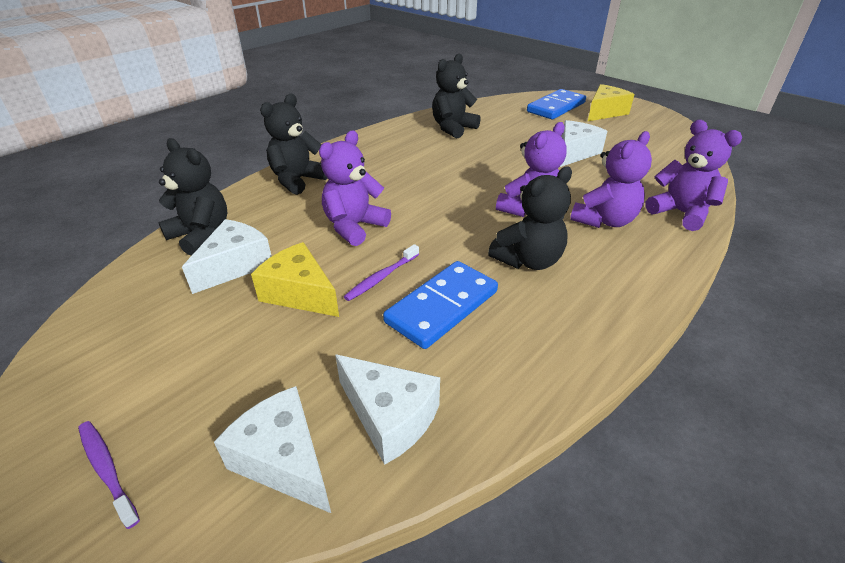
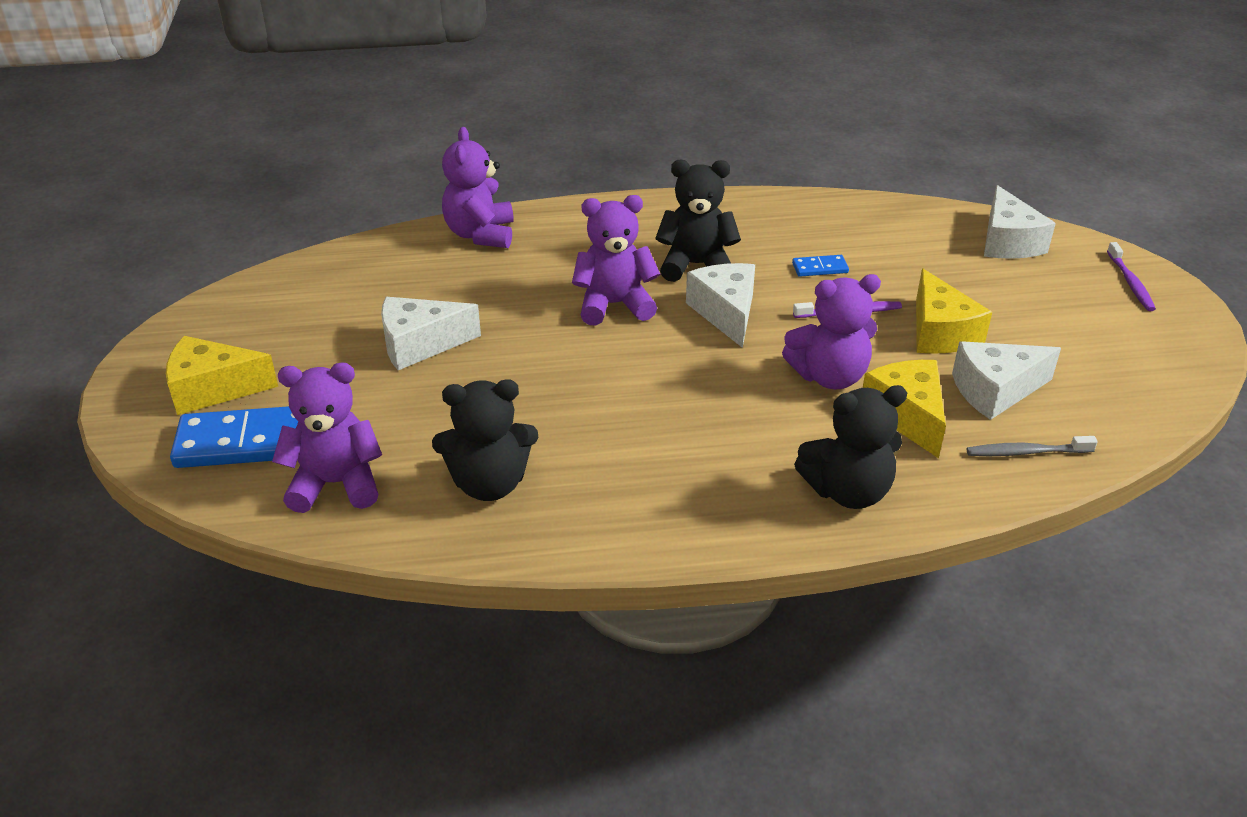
camera: 140 degrees left, 0 degrees up
black teddy bear [158,138,228,256] -> grey toothbrush [967,436,1098,456]
white cheese [335,354,440,465] -> white cheese moved to [686,263,755,348]
blue domino [383,261,498,349] -> blue domino [792,255,849,277], size x0.46
purple teddy bear [570,131,652,228] -> purple teddy bear moved to [272,363,382,513]
none -> yellow cheese [863,360,946,458]

